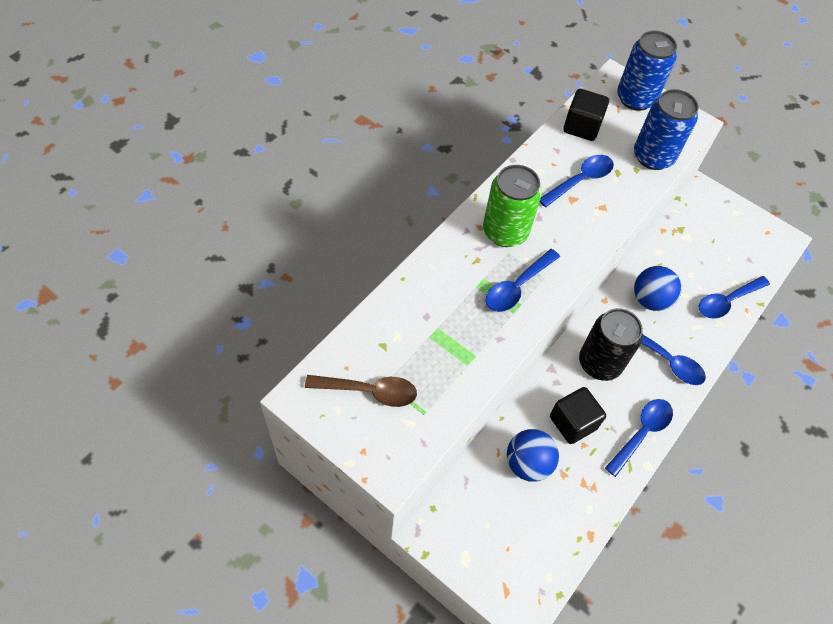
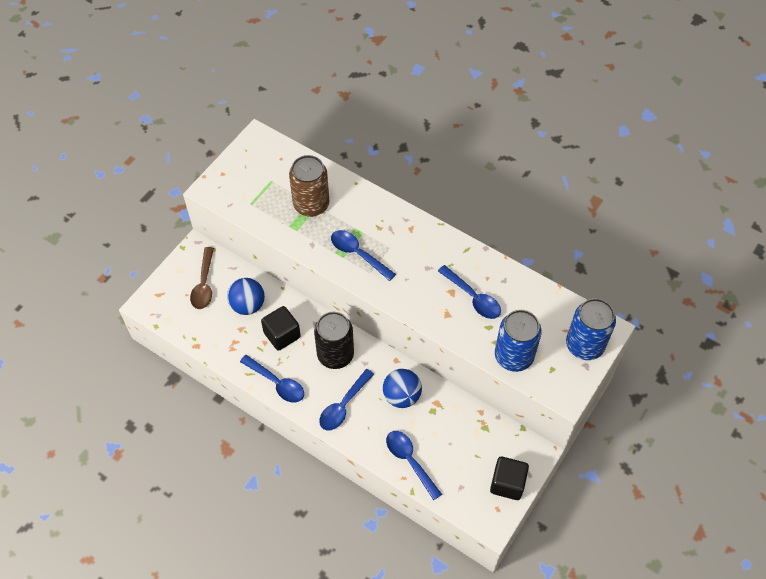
camera: 90 degrees right, 0 degrees up
brown spoon [305,375,417,407] -> brown spoon moved to [190,247,214,309]
green can [483,165,542,247] -> none
black cube [563,89,609,141] -> black cube moved to [490,457,529,500]
none -> brown can [289,155,330,217]

